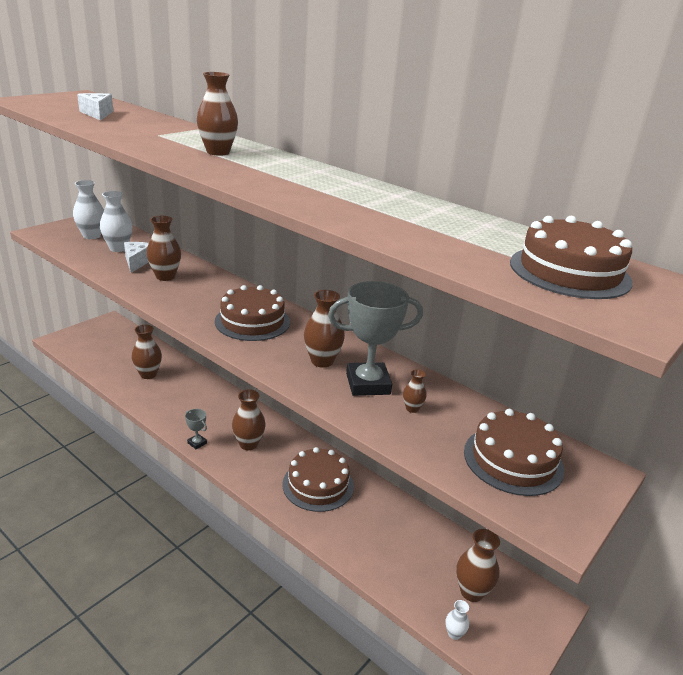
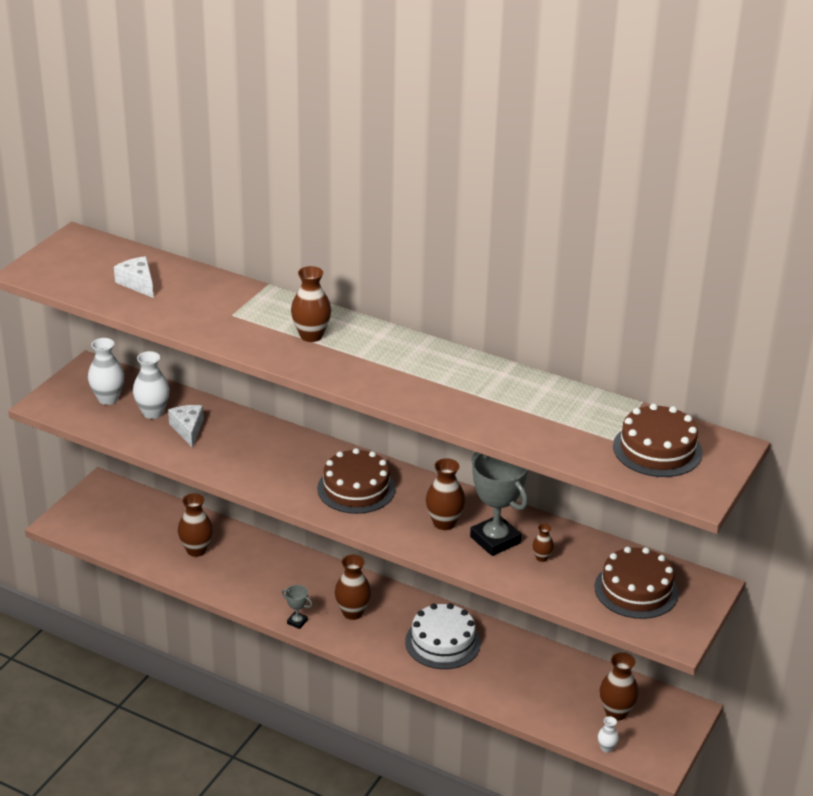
camera: 10 degrees left, 5 degrees up
brown vase [147,216,181,281] -> none
brown cake [283,447,354,512] -> white cake [405,603,481,669]
grey trophy [328,281,423,396] -> grey trophy turned 75 degrees clockwise [470,452,528,556]

